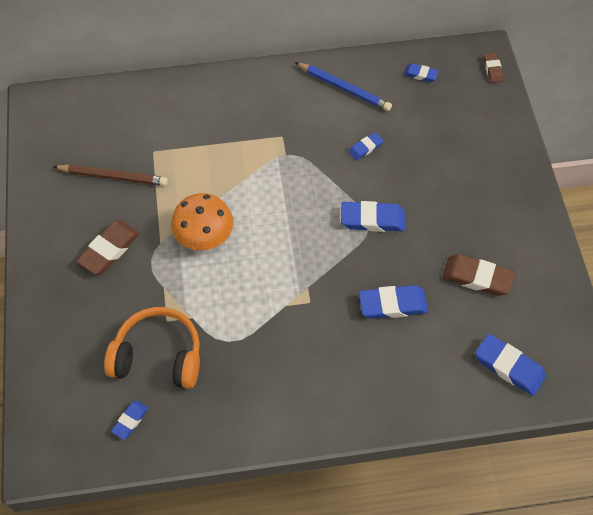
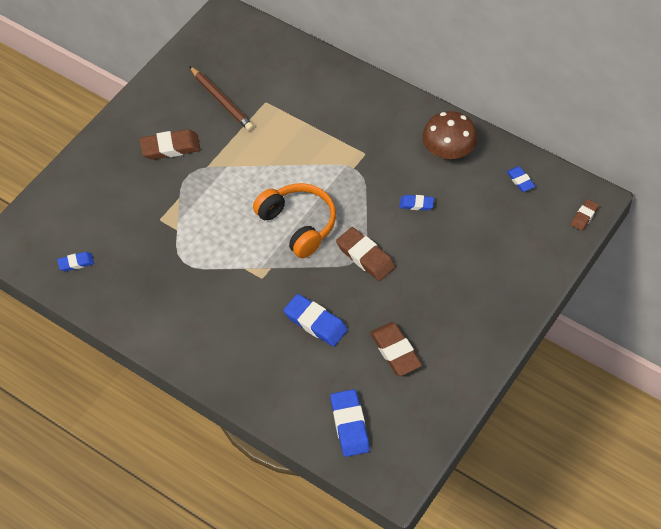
camera: 45 degrees right, 5 degrees down
orange headphones [104,307,200,389] -> orange headphones moved to [253,183,336,258]
orange mushroom [171,193,233,251] -> none
blue pencil [295,62,392,111] -> brown mushroom [422,111,478,159]
blue eraser [341,201,405,232] -> brown eraser [336,227,395,281]

